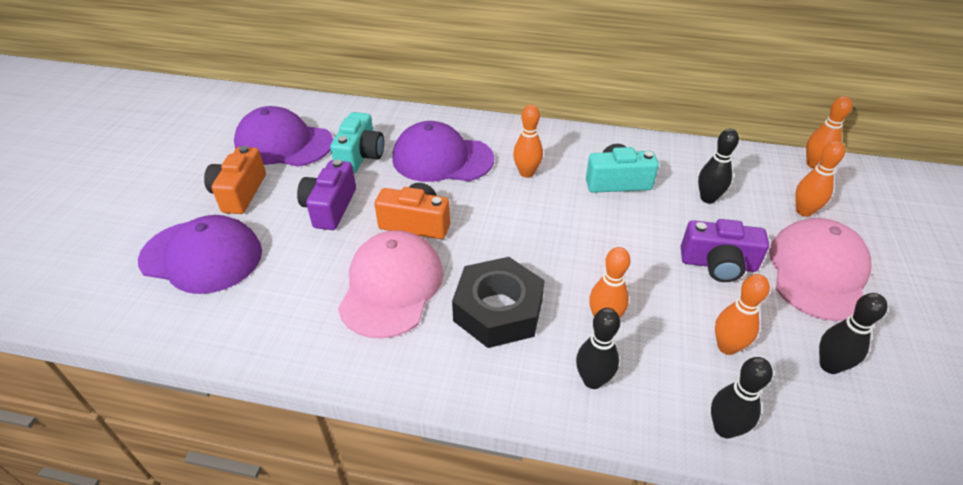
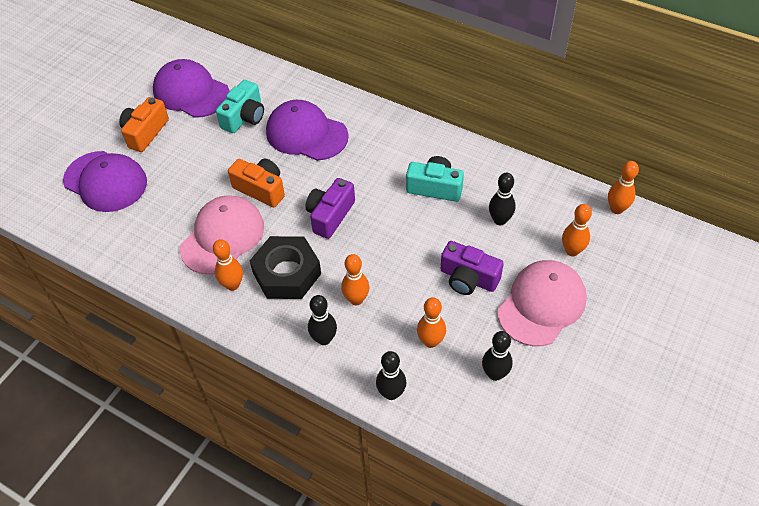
camera: 20 degrees right, 10 degrees up
purple camera [297,159,356,230] -> purple camera moved to [305,178,355,239]
orange bowling pin [513,105,543,178] -> orange bowling pin moved to [213,239,243,291]

